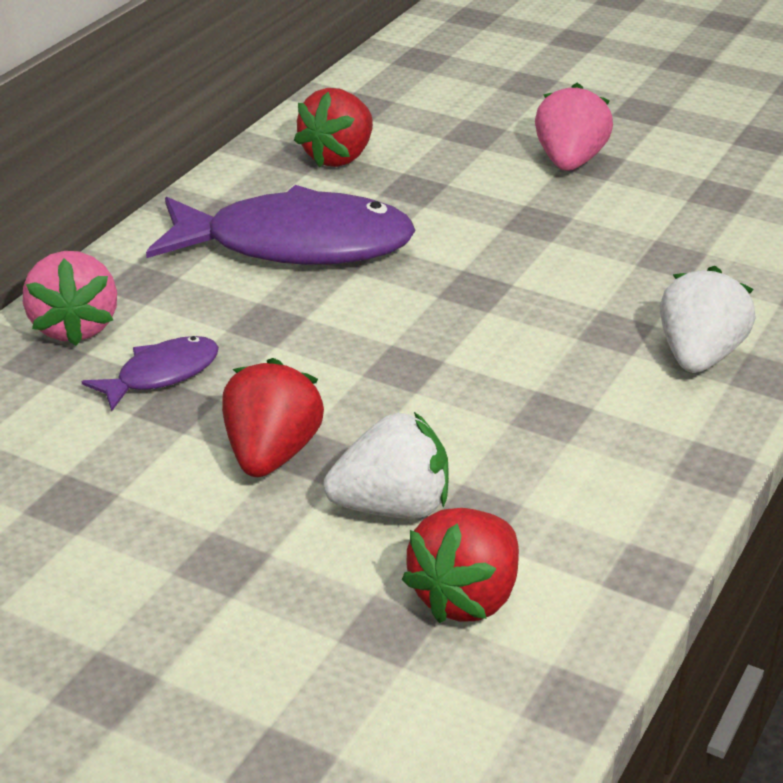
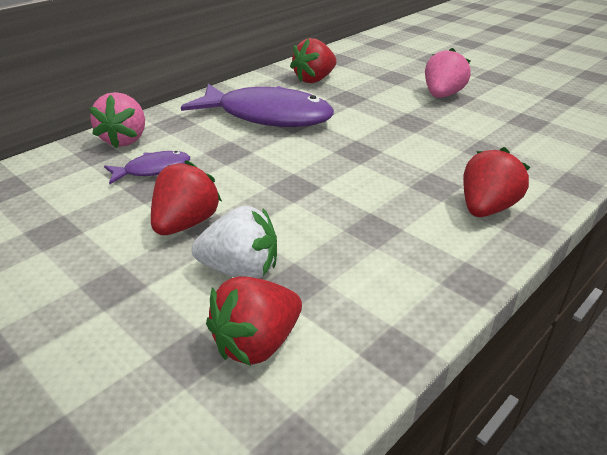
camera: 15 degrees right, 0 degrees up
white strawberry [660,266,756,373] -> red strawberry [463,147,530,217]

